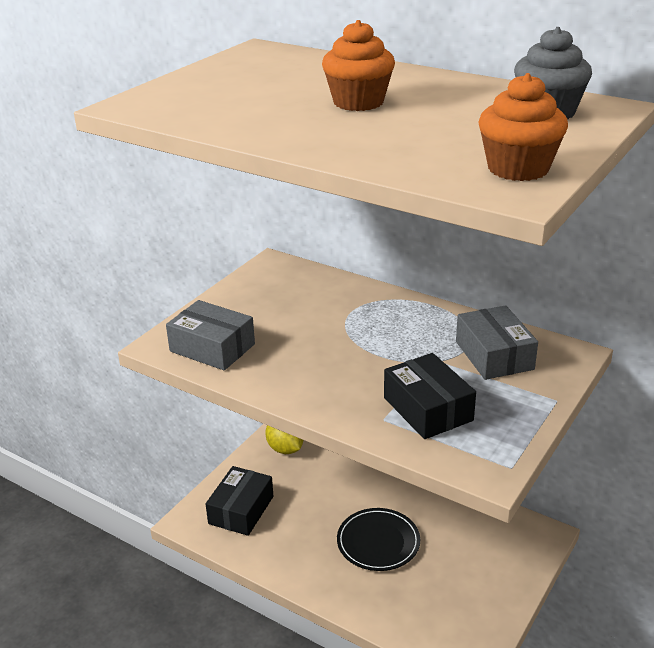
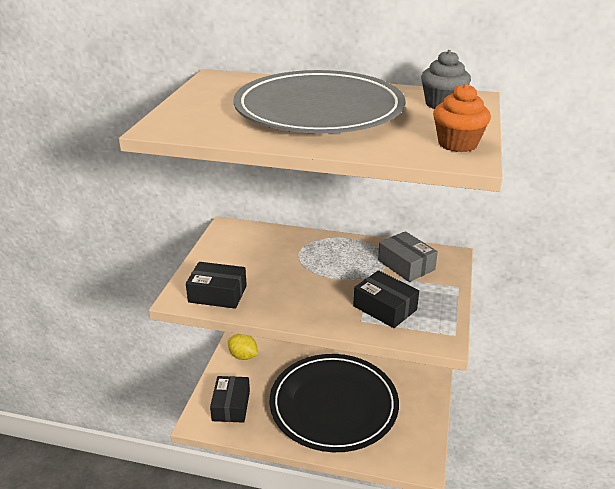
camera: 20 degrees left, 0 degrees up
grey box [166,300,255,370] -> black box [186,262,247,309]
orange cupcake [322,20,395,111] -> grey plate [234,70,406,133]
black plate [337,508,420,571] -> black plate [270,354,399,452], size x2.24

